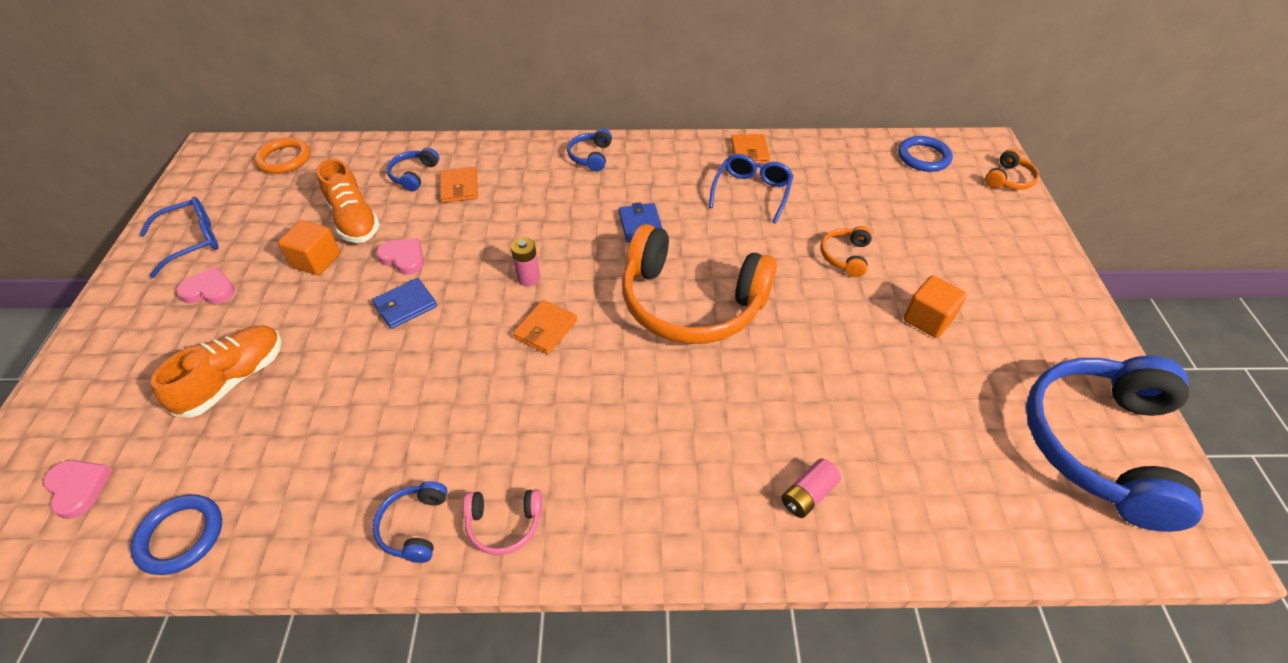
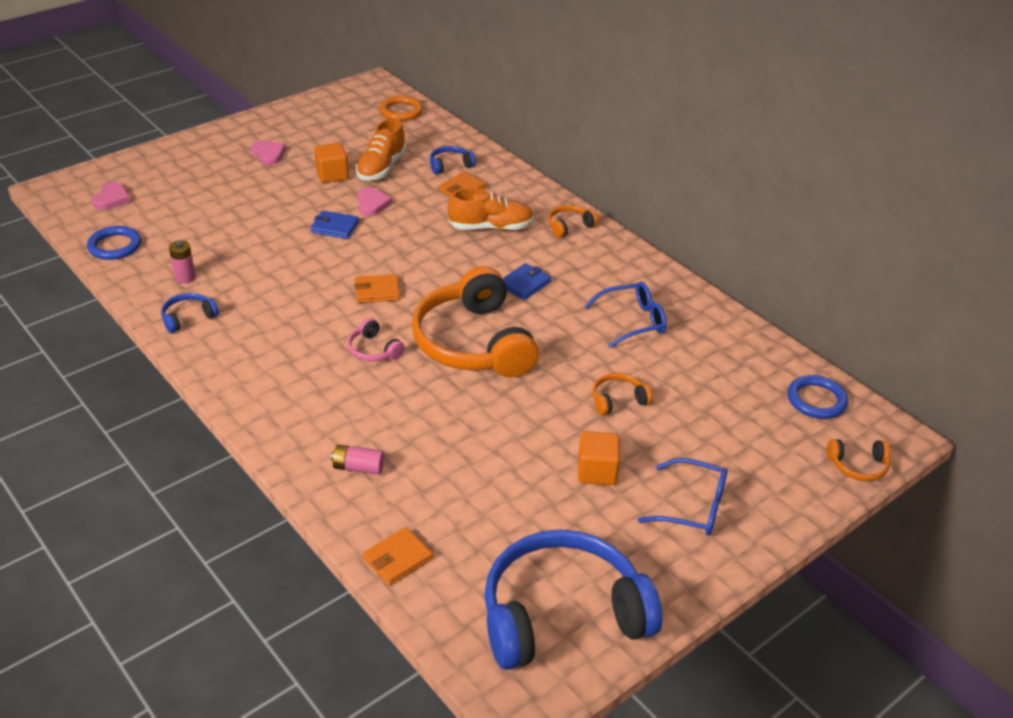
camera: 50 degrees right, 10 degrees down
blue glasses [139,197,219,278] -> blue glasses moved to [638,458,728,536]
orange shoe [151,326,282,418] -> orange shoe moved to [448,188,534,231]
pink headphones [463,489,542,555] -> pink headphones moved to [348,318,405,362]
pink battery [511,238,540,286] -> pink battery moved to [169,240,196,284]
blue headphones [567,129,612,171] -> orange headphones [548,205,598,238]
orange wallet [731,134,770,164] -> orange wallet moved to [363,527,433,586]

